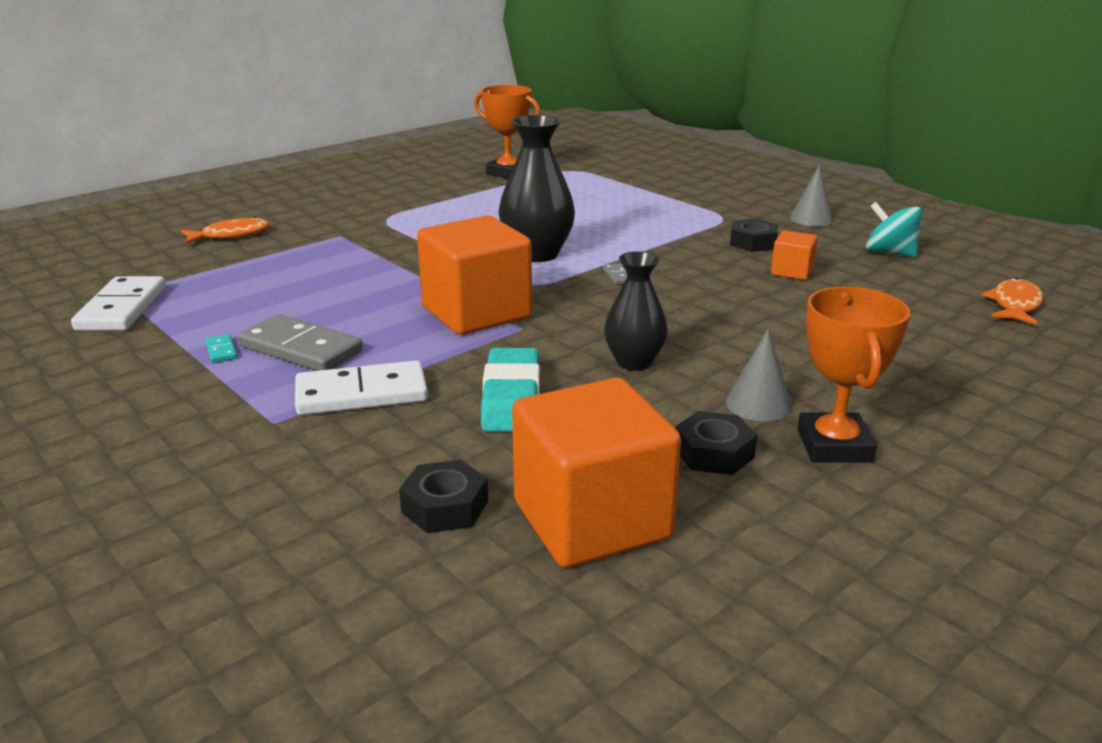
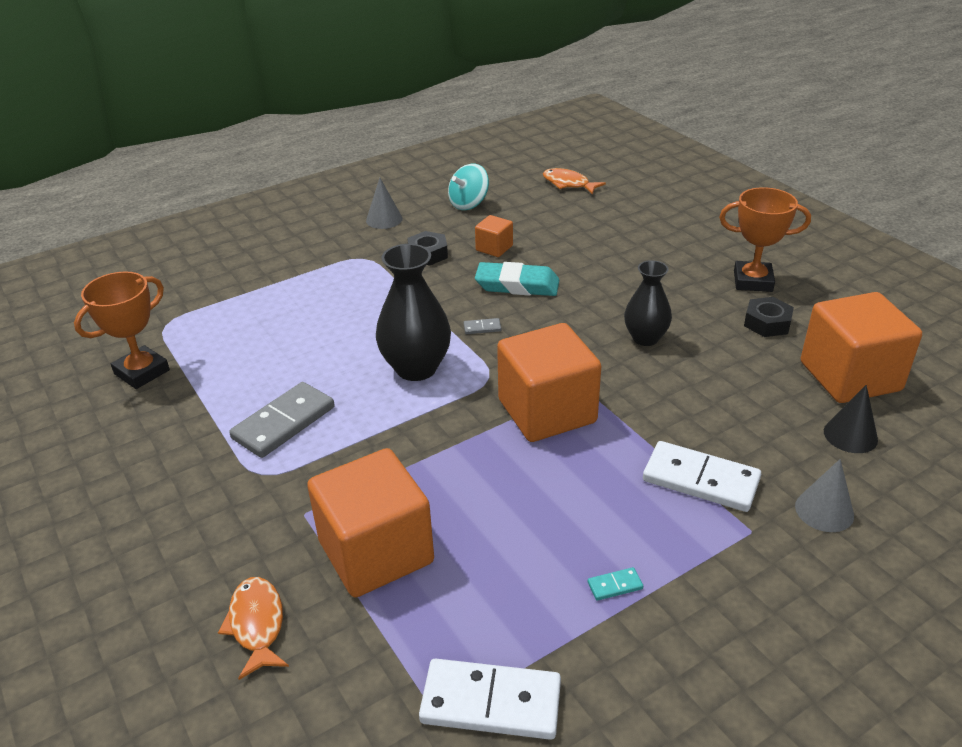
camera: 80 degrees left, 10 degrees up
grey domino [238,314,363,371] -> grey domino moved to [229,382,334,458]
white domino [295,360,428,415] -> white domino turned 60 degrees counterclockwise [643,441,761,512]
black nut [399,460,488,533] -> black cone [824,385,878,453]
turquoise eraser [481,348,540,432] -> turquoise eraser moved to [475,262,559,296]
grey cone [726,330,792,422] -> grey cone moved to [795,459,854,532]
none -> orange cube [307,448,434,597]

